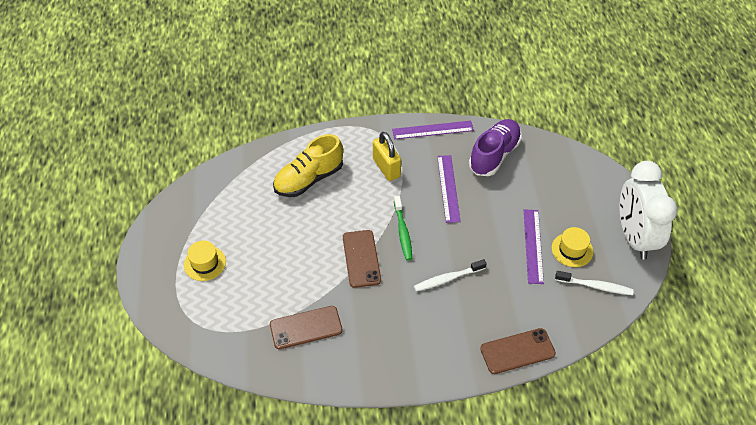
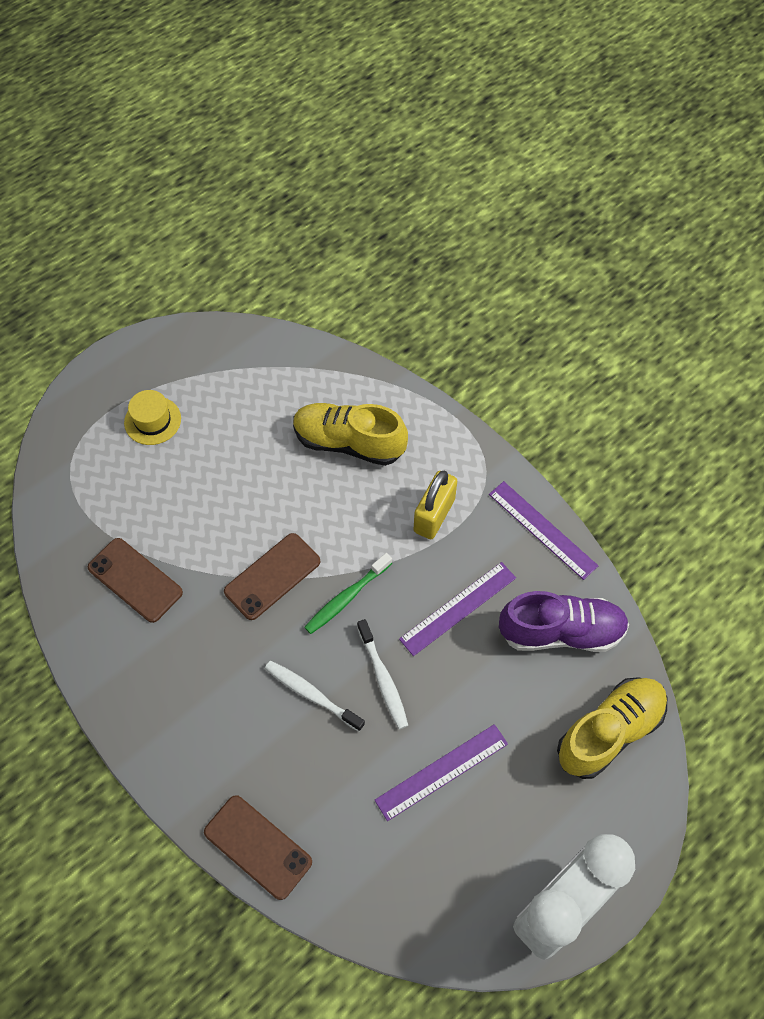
camera: 55 degrees right, 10 degrees up
yellow hat [552,227,593,267] -> none
white toothbrush [555,271,634,295] -> white toothbrush moved to [357,619,409,729]
none -> yellow shoe [557,677,667,779]

